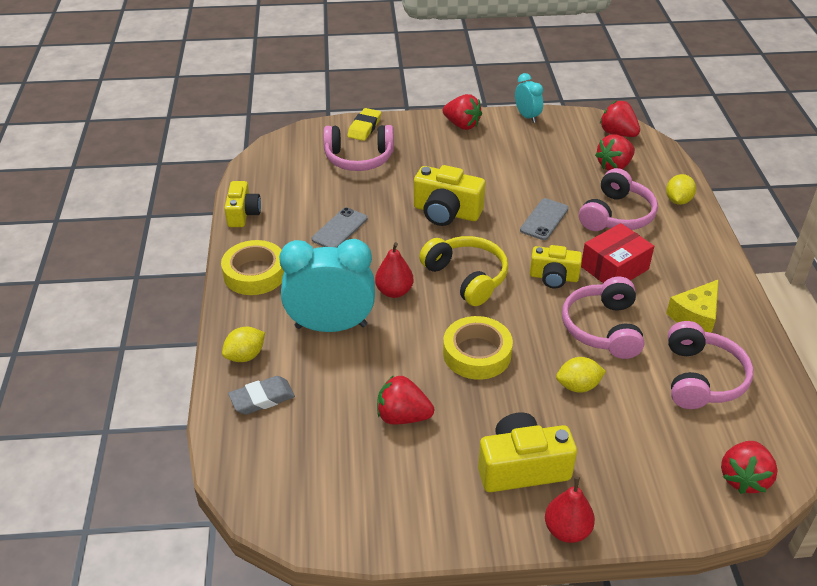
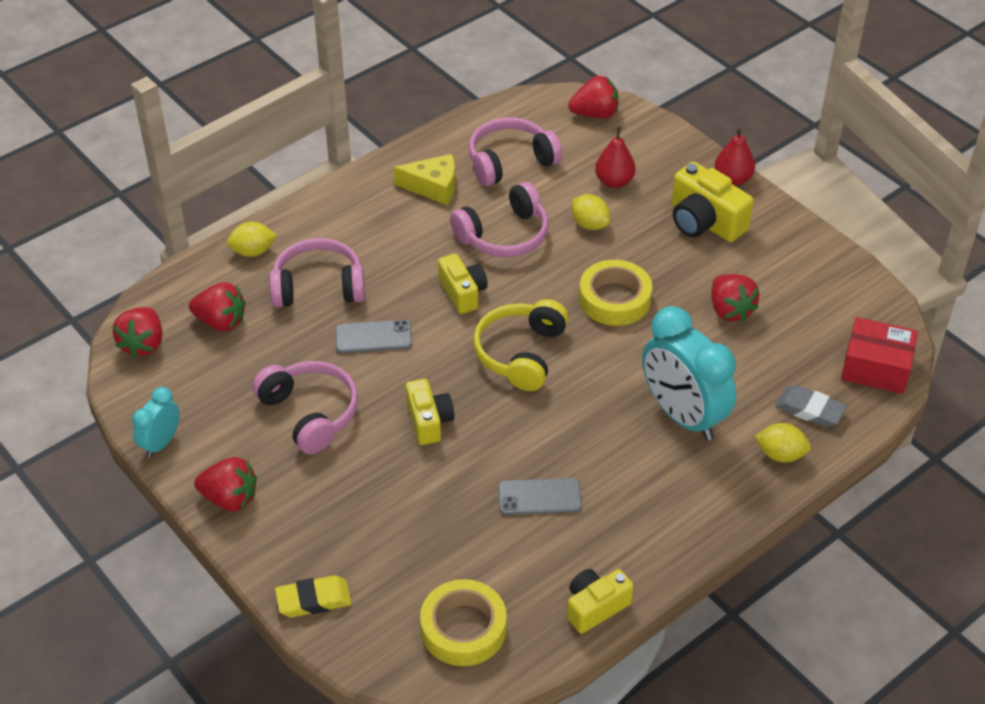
camera: 125 degrees left, 5 degrees up
yellow tape [221,240,284,295] -> yellow tape moved to [420,579,507,666]
pink headphones [323,125,394,171] -> pink headphones moved to [252,361,358,454]
red pear [375,242,414,298] -> red pear moved to [595,126,636,188]
yellow camera [414,165,485,226] -> yellow camera [406,379,454,445], size x0.66
red strawberry [443,94,482,130] -> red strawberry turned 105 degrees clockwise [194,457,257,512]
red box [581,223,654,283] -> red box moved to [841,317,918,394]

